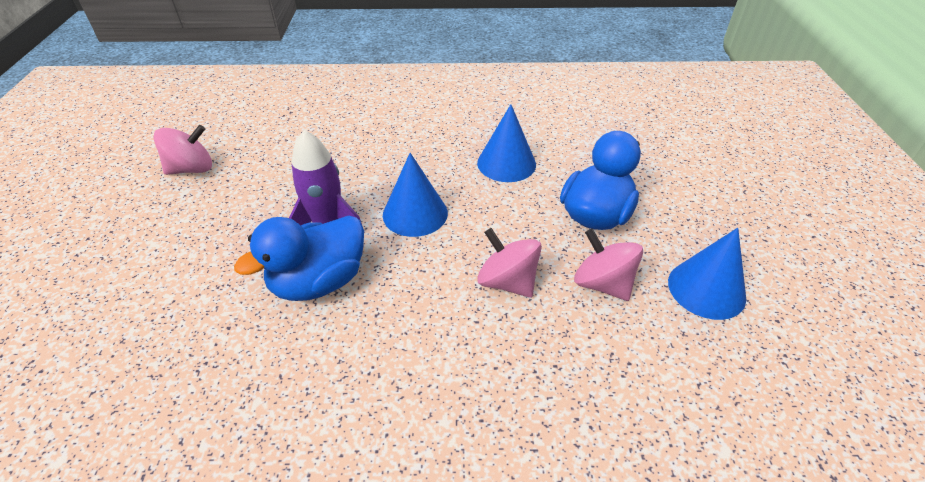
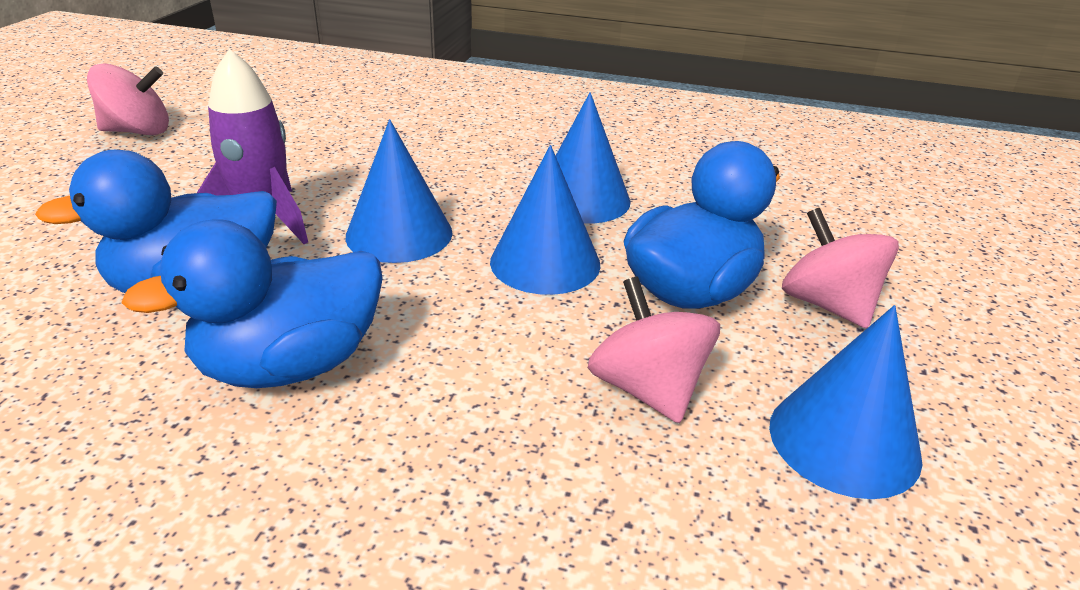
camera: 15 degrees right, 10 degrees down
pink spinning top [477,228,542,298] -> pink spinning top moved to [782,208,899,328]
none -> blue duck [121,219,383,388]
none -> blue cone [490,145,600,295]

